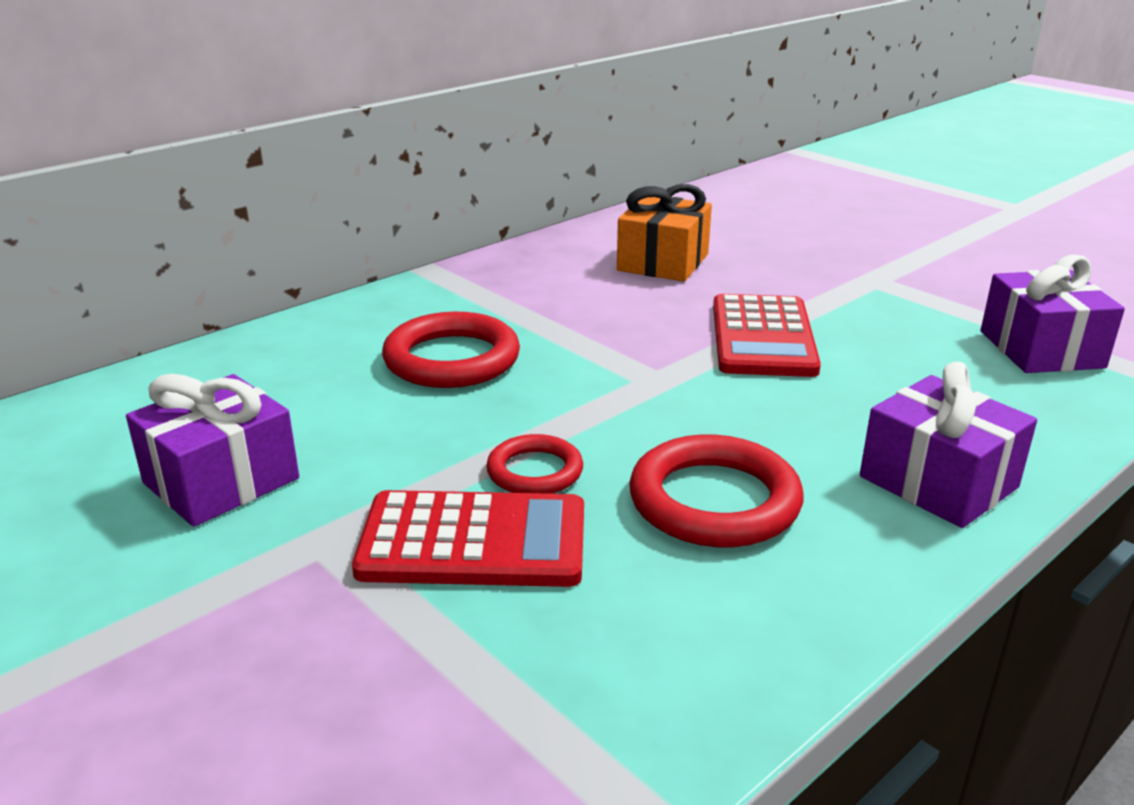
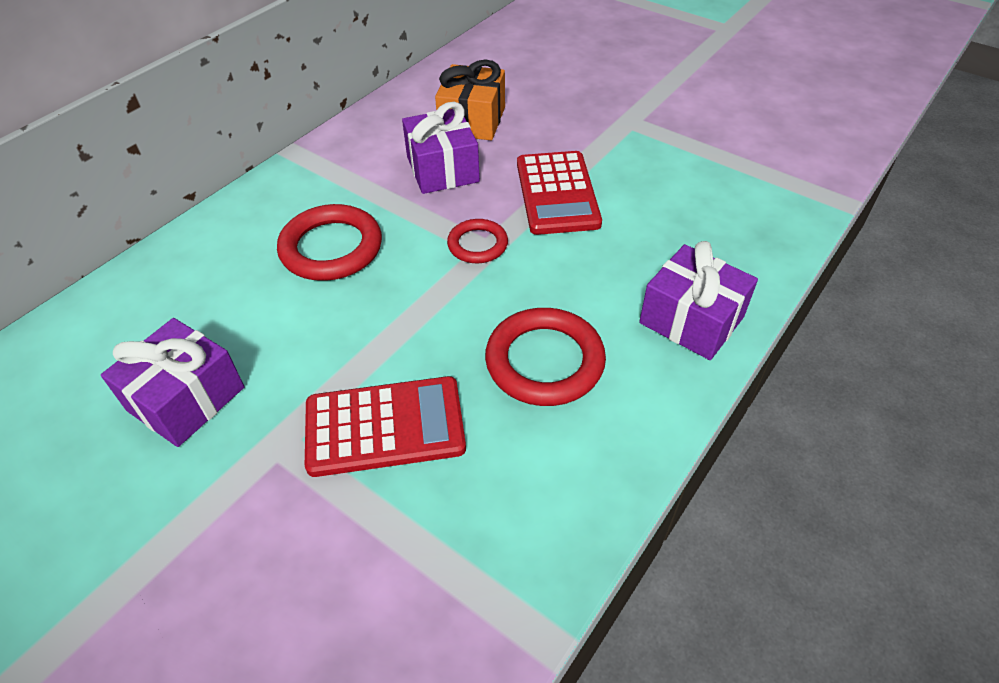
camera: 10 degrees left, 20 degrees up
red ring [486,434,583,494] -> red ring moved to [447,219,508,263]
purple gift [981,254,1125,373] -> purple gift moved to [402,102,480,194]

